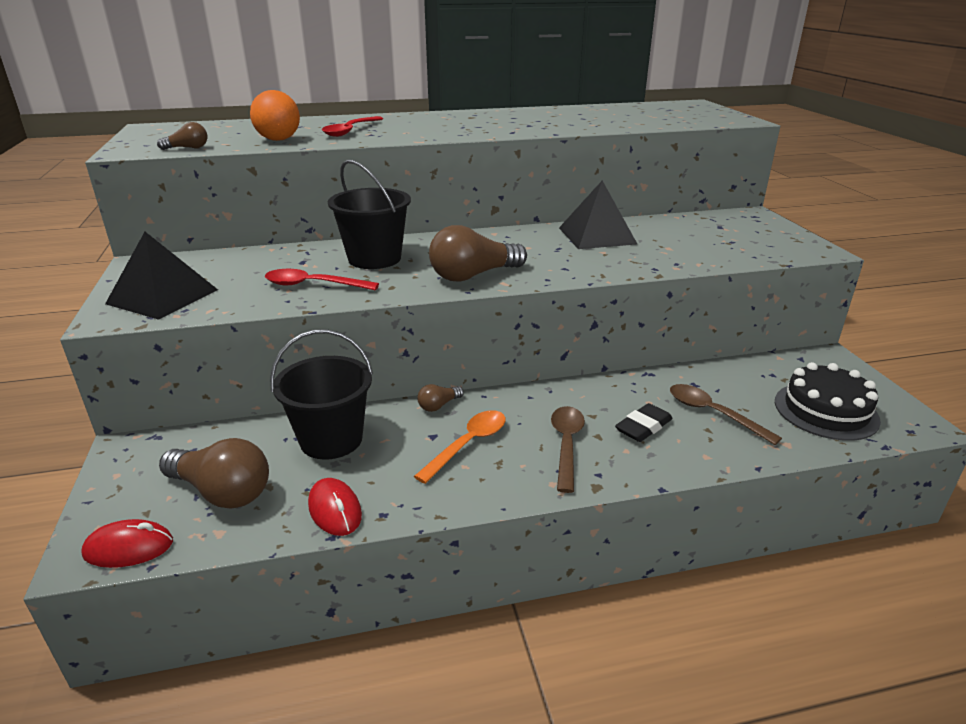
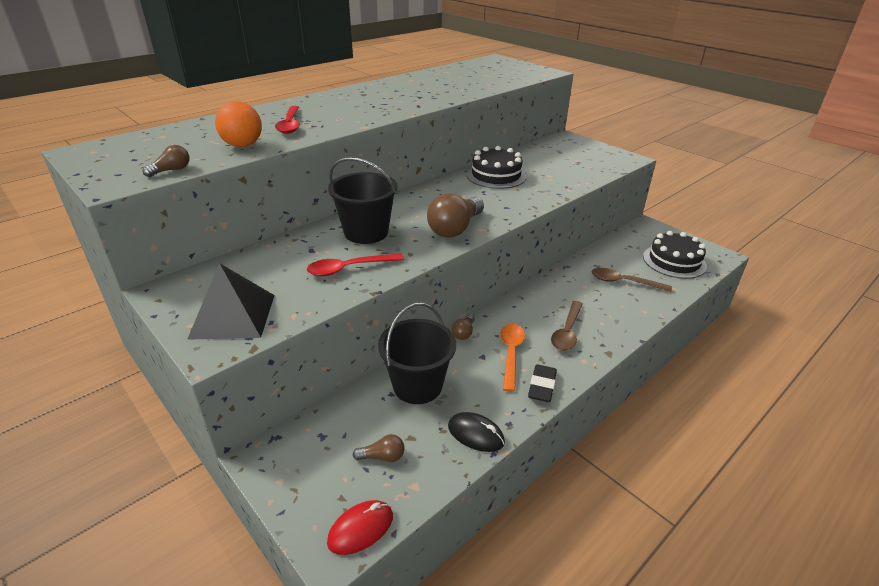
camera: 30 degrees left, 5 degrees up
brown light bulb [159,438,269,509] -> brown light bulb [353,434,405,462], size x0.48
red mouse [308,478,362,536] -> black mouse [448,412,505,452]
brown spoon [551,406,585,493] -> brown spoon turned 135 degrees counterclockwise [551,301,583,351]
black pyramid [559,181,637,249] -> black cake [466,146,527,189]
black eraser [615,403,673,442] -> black eraser moved to [528,364,557,402]

